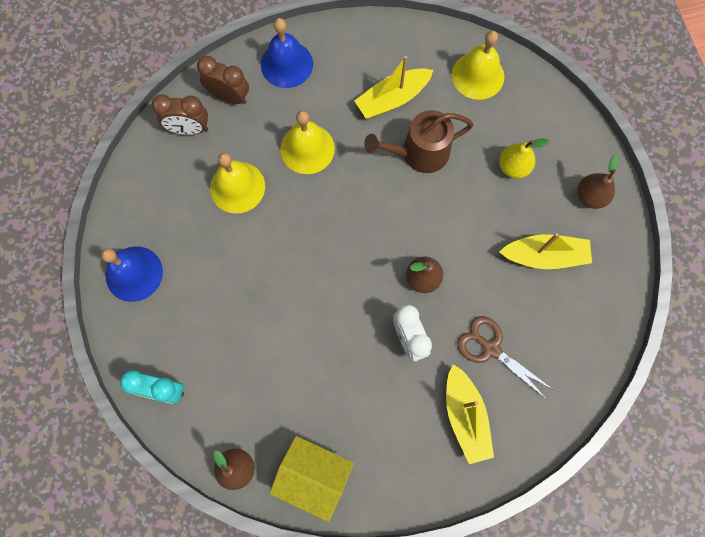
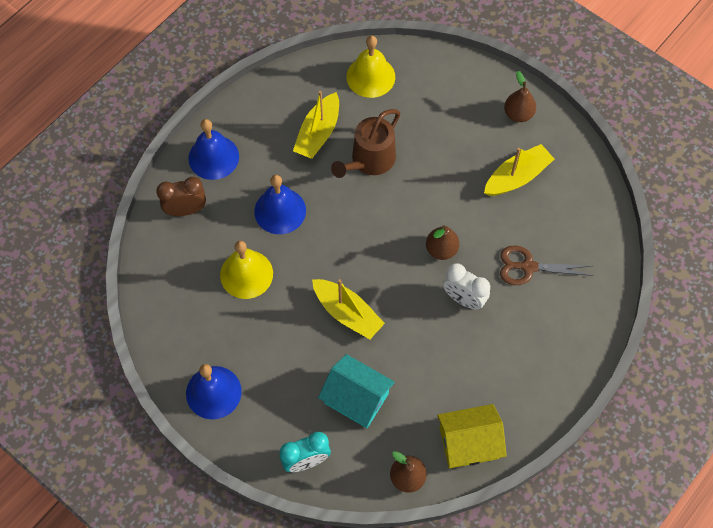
camera: 35 degrees left, 10 degrees down
brown clock [152,94,208,135] -> none
yellow bell [280,111,335,174] -> blue bell [254,175,306,234]
yellow boat [446,364,494,464] -> yellow boat moved to [312,279,385,339]
yellow pear [499,138,550,179] -> none
none -> turquoise house [318,354,395,428]

